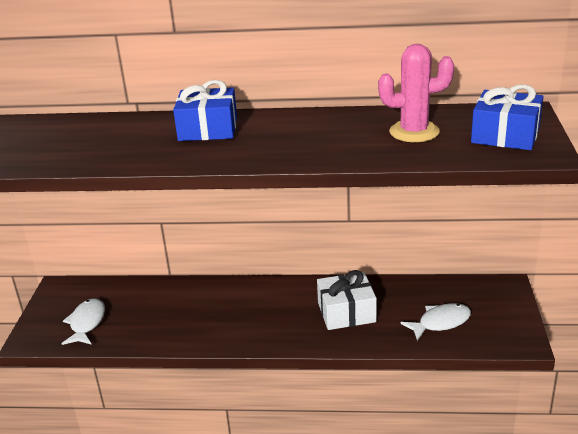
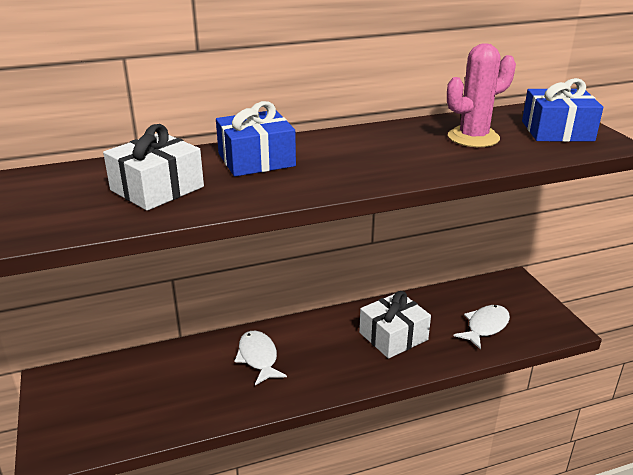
camera: 25 degrees left, 0 degrees up
white fish [61,298,105,345] -> white fish moved to [234,331,287,385]
none -> white gift [103,124,204,211]

